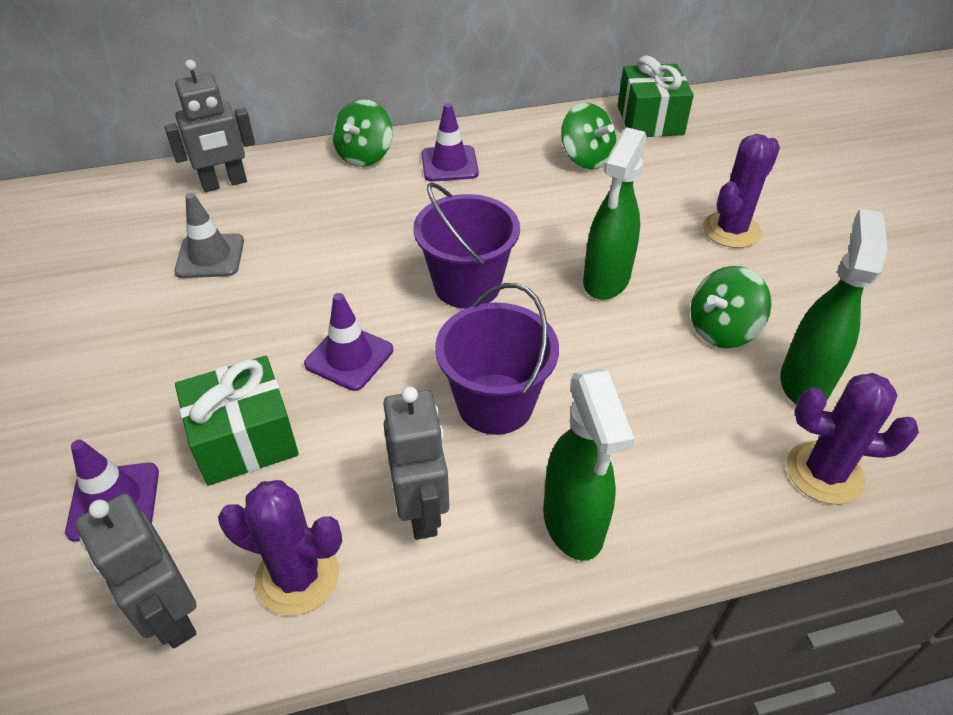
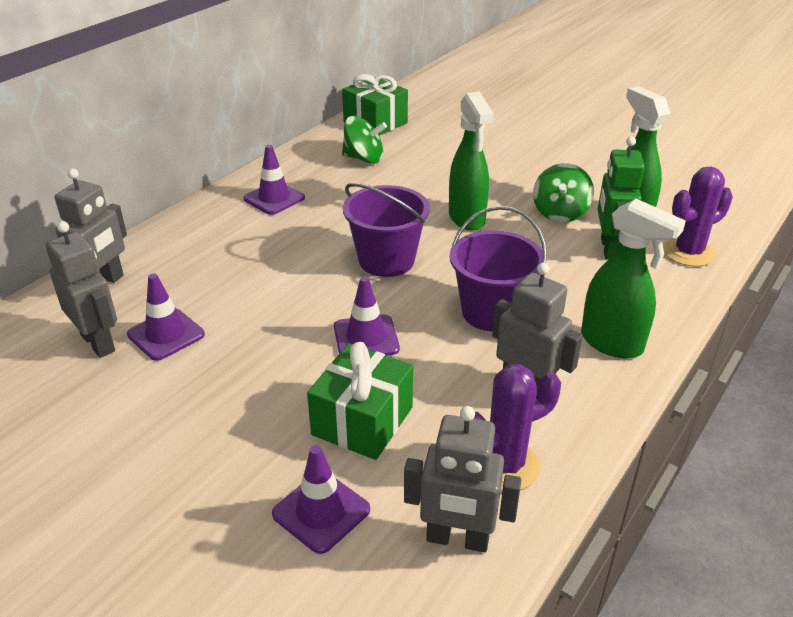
camera: 40 degrees left, 10 degrees down
grey traffic cone [174,193,244,278] -> purple traffic cone [127,273,205,361]
green spinning top [332,99,393,167] -> none
purple cactus [703,134,780,248] -> none
none -> grey robot [46,221,117,358]
none -> green robot [598,136,645,259]

